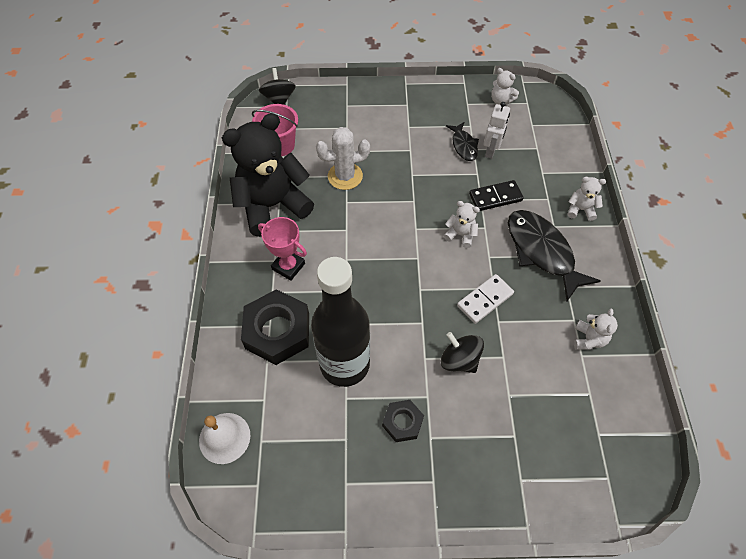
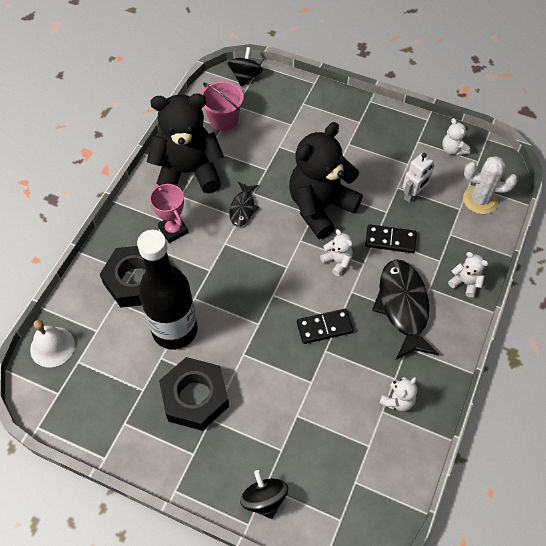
camera: 25 degrees right, 0 degrees up
white cactus [316,127,370,190] -> white cactus moved to [463,156,518,214]
black nut [382,400,424,442] -> black nut [159,357,229,431], size x1.87
black spinning top [441,332,484,373] -> black spinning top moved to [240,470,288,519]
black fish [446,122,479,161] -> black fish moved to [229,182,260,227]
white domino [457,274,514,324] -> black domino [297,309,354,344]
none -> black teddy bear [289,122,363,239]

